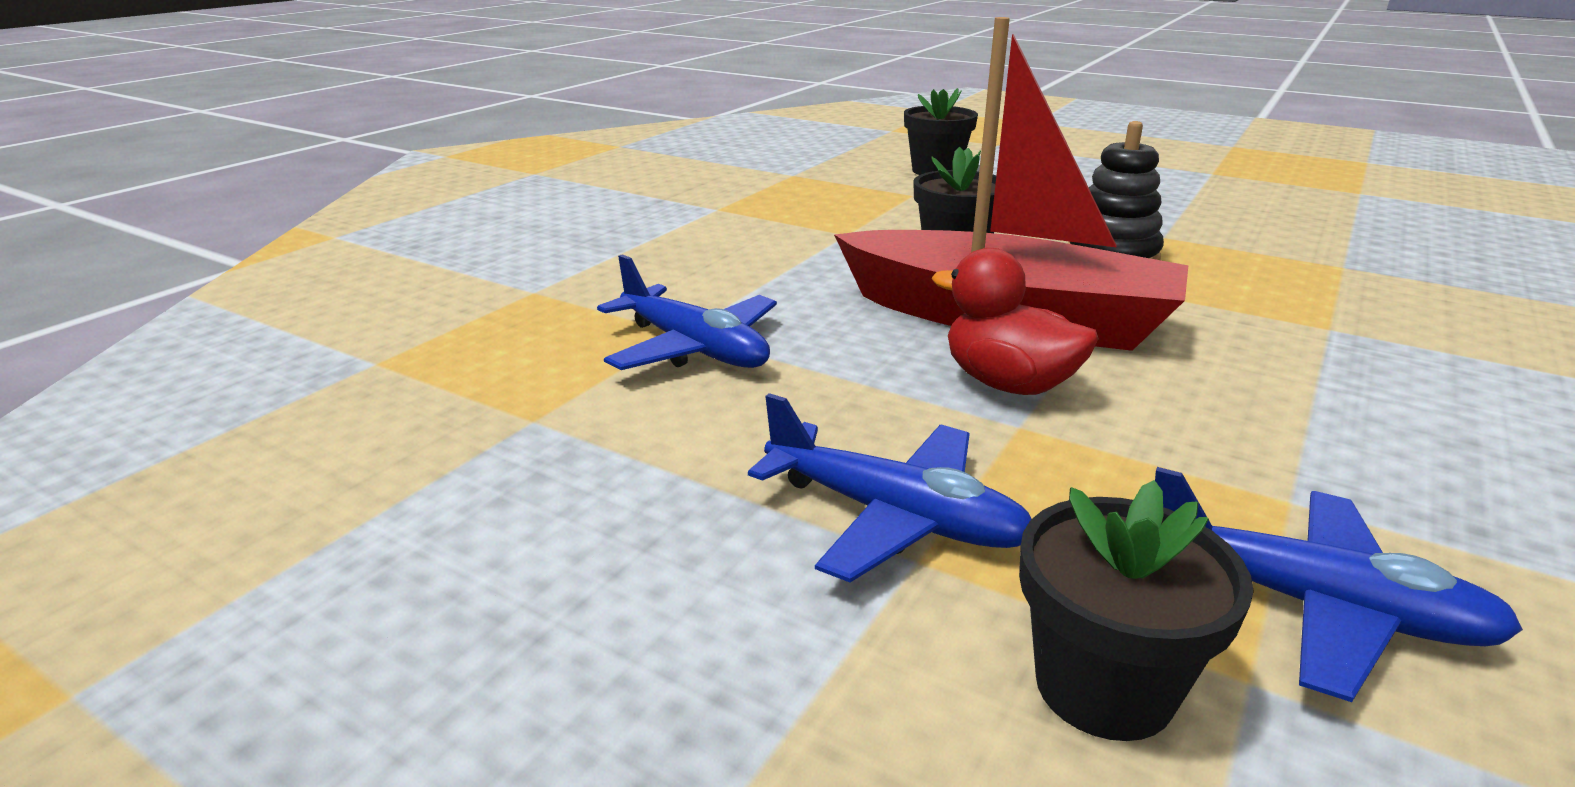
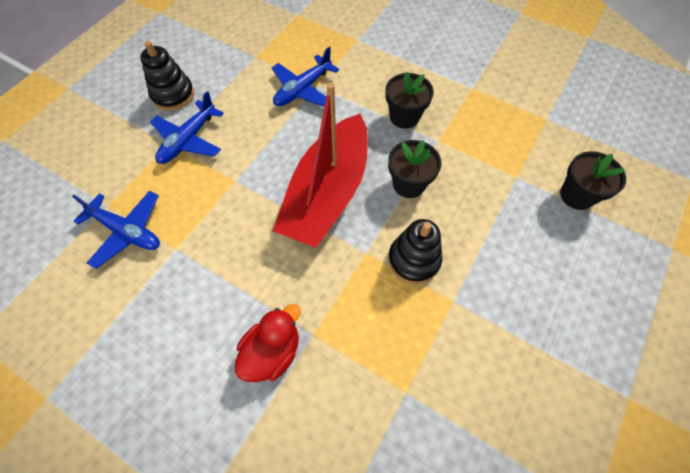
camera: 90 degrees right, 35 degrees up
red duck [931,248,1099,395] -> red duck moved to [235,304,301,382]
black flower pot [1019,480,1254,741] -> black flower pot moved to [385,72,434,129]
blue plane [1155,467,1523,702] -> blue plane turned 90 degrees counterclockwise [72,190,160,269]
none -> black stacking toy [140,41,194,111]

